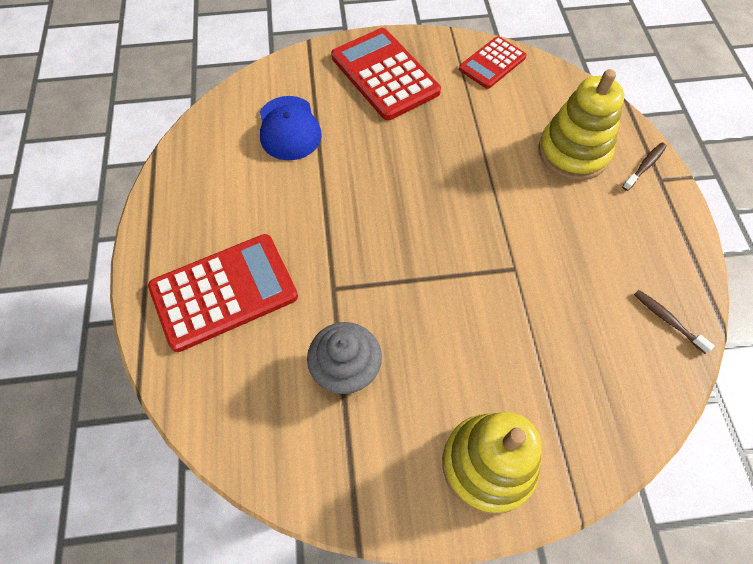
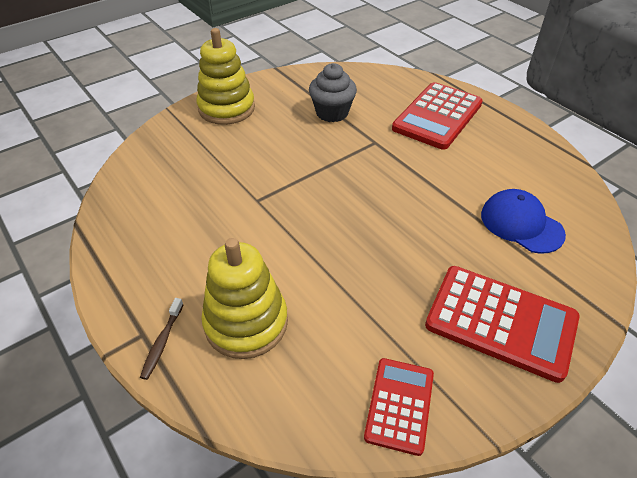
camera: 150 degrees right, 15 degrees down
brown toothbrush [634,290,715,354] -> none

